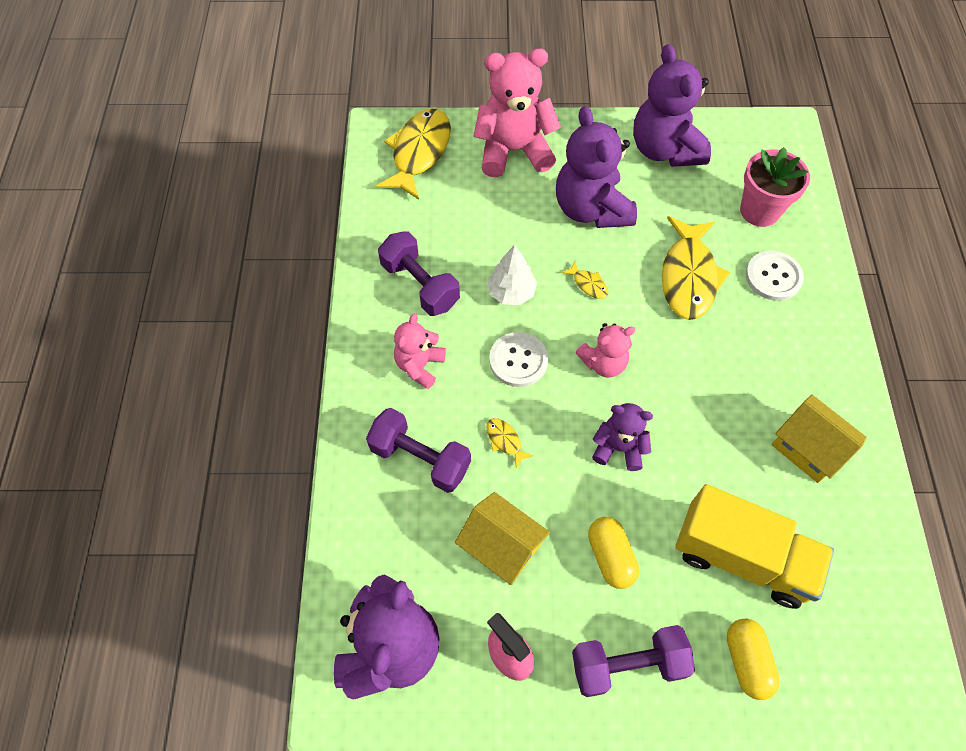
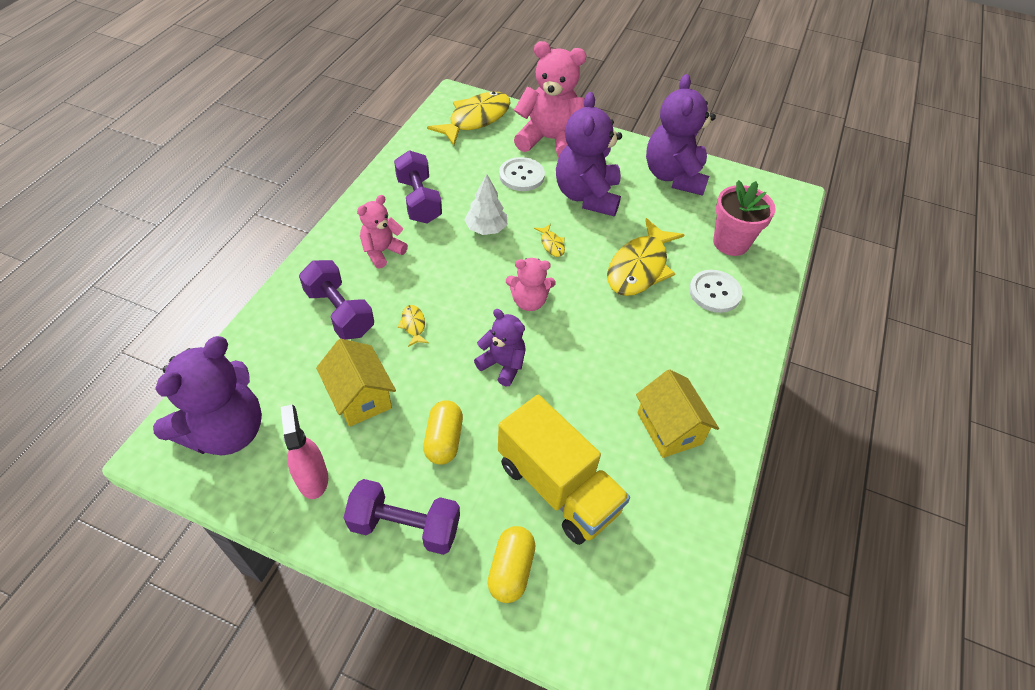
camera: 20 degrees right, 10 degrees down
white button [489,332,548,387] -> white button moved to [499,157,545,191]

